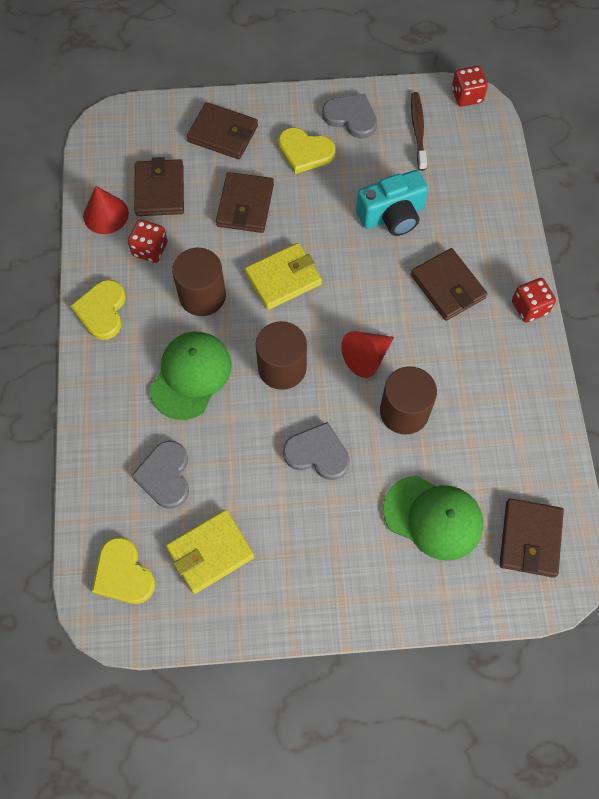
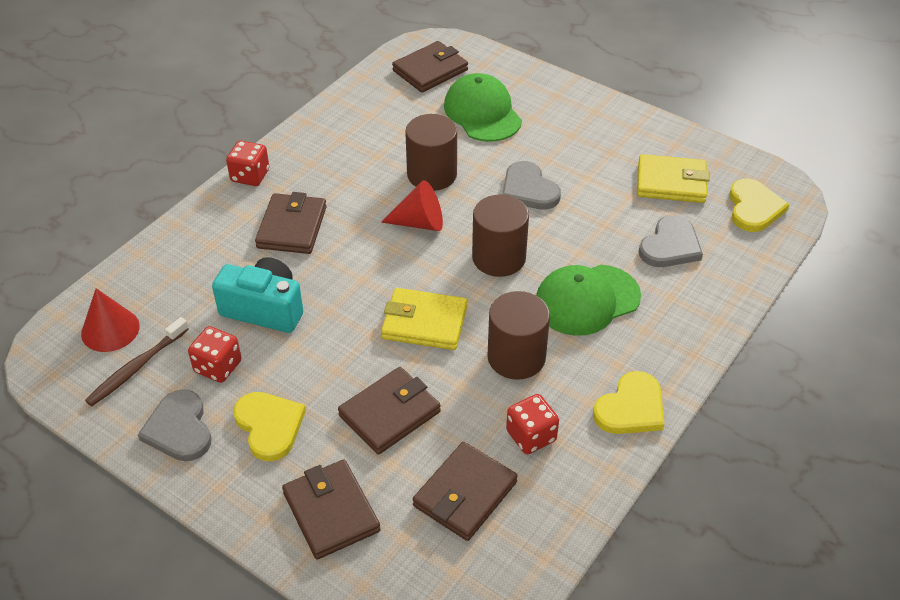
camera: 140 degrees left, 20 degrees down
red cone [83,186,129,234] -> red cone moved to [81,288,140,352]
red dice [452,66,488,107] -> red dice moved to [188,326,242,383]

